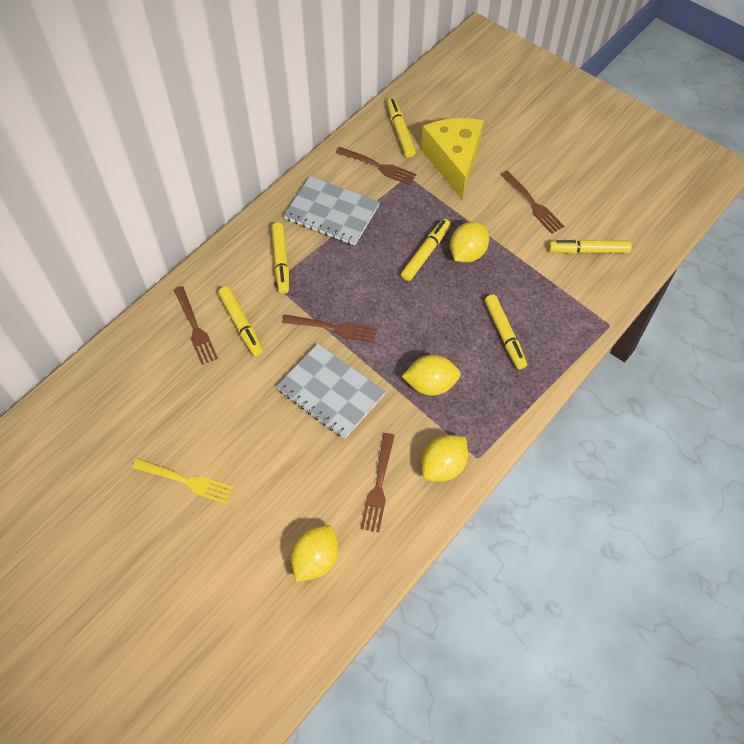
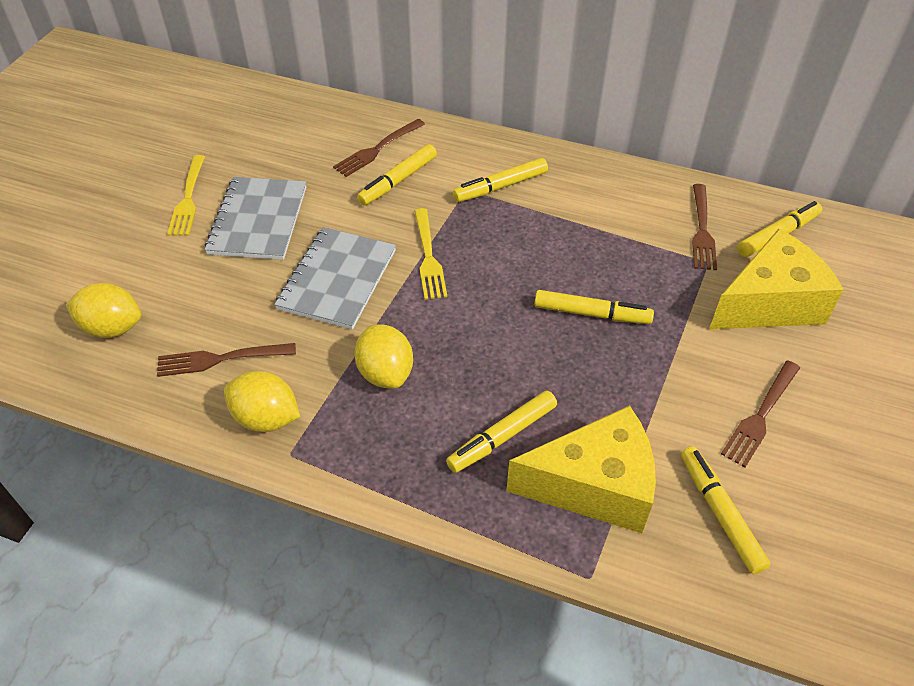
camera: 70 degrees right, 10 degrees down
brown fork [282,314,377,343] -> yellow fork [414,208,447,300]
grey notebook [284,176,380,246] -> grey notebook moved to [205,177,306,260]
yellow lemon [450,222,489,262] -> none
none -> yellow cheese [506,405,656,533]

